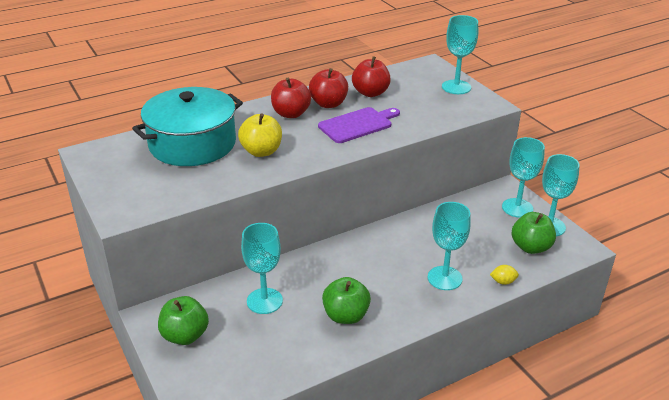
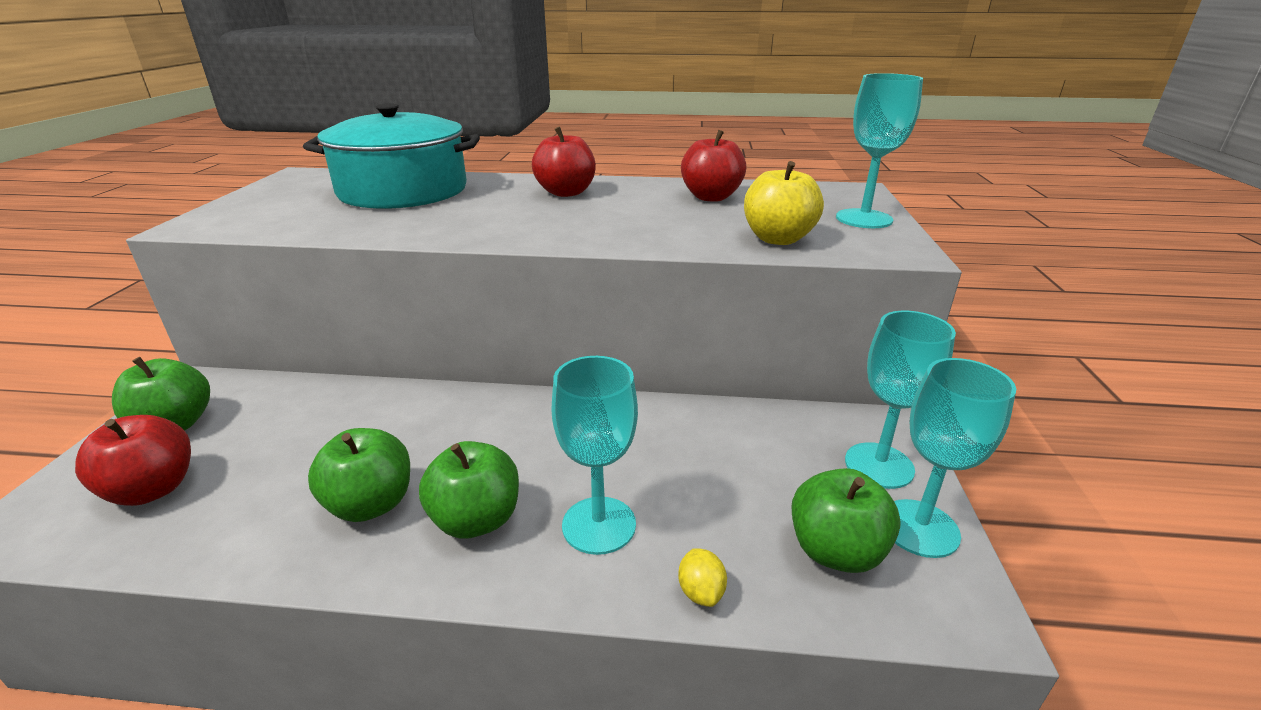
camera: 35 degrees right, 5 degrees down
yellow apple [238,113,282,157] -> yellow apple moved to [744,161,824,245]
turquoise goblet [241,223,283,314] -> none
red apple [309,68,348,108] -> red apple moved to [75,415,191,506]
purple cutting board [318,107,400,143] -> none
yellow lemon [490,265,519,285] -> yellow lemon turned 45 degrees clockwise [678,548,727,607]
none -> green apple [419,441,519,539]

